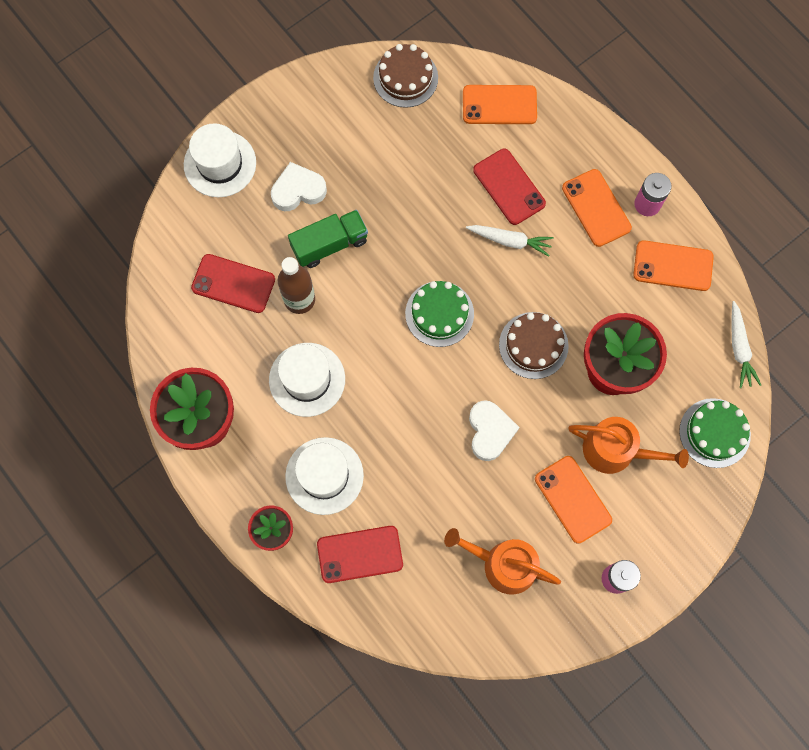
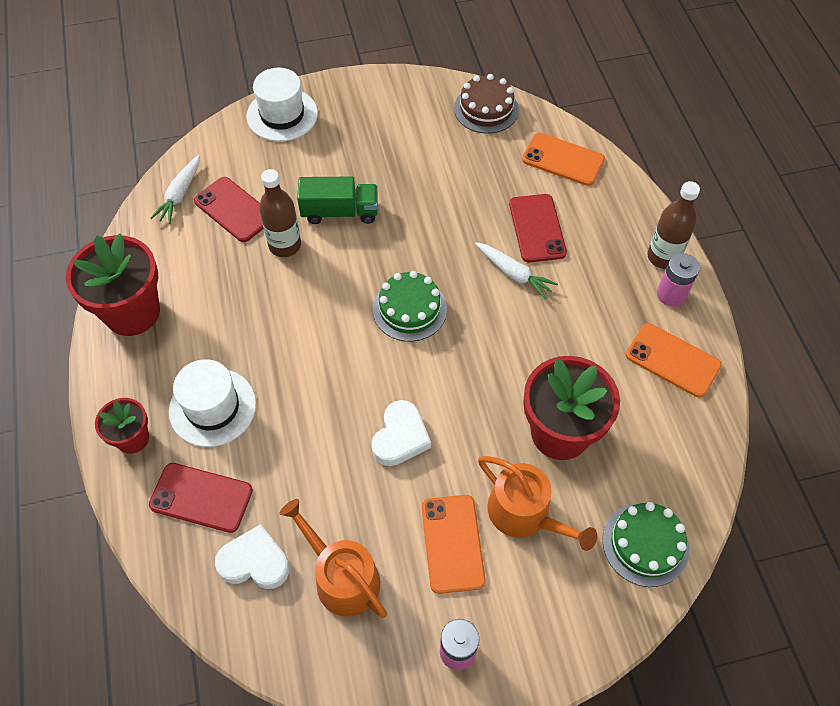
camera: 25 degrees right, 15 degrees down
white hat [269,343,345,417] -> none
white heart [271,162,327,211] -> white heart moved to [215,524,289,589]
brown cake [499,312,569,379] -> none
orange phone [562,169,632,247] -> none
white carrot [731,301,761,388] -> white carrot moved to [150,155,200,224]
none -> brown bottle [647,181,700,269]

